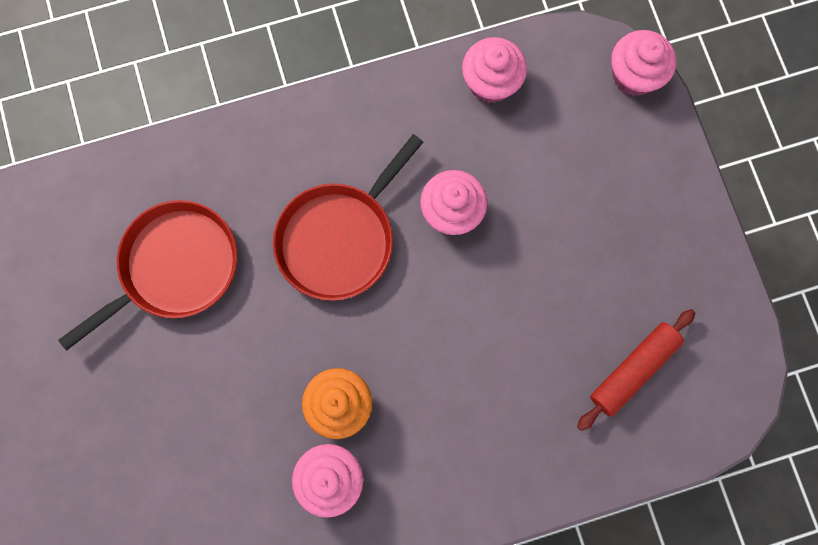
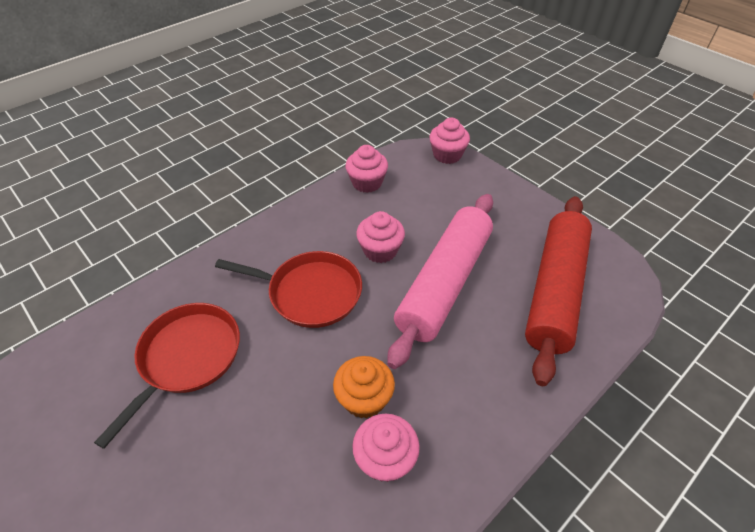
camera: 25 degrees left, 30 degrees down
red pan [273,134,423,301] -> red pan turned 90 degrees counterclockwise [215,251,362,328]
red rolling pin [577,309,696,431] -> red rolling pin [525,196,592,386], size x1.94
none -> pink rolling pin [387,194,493,369]

